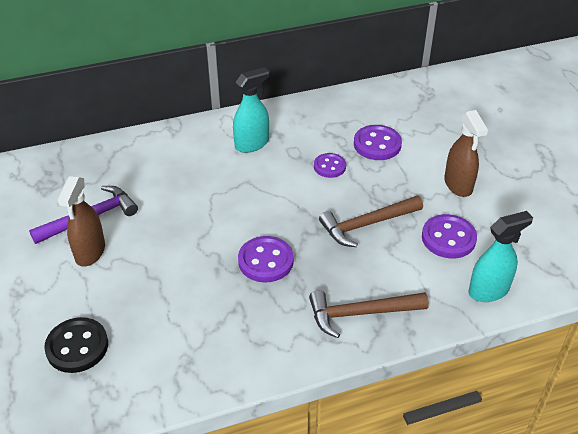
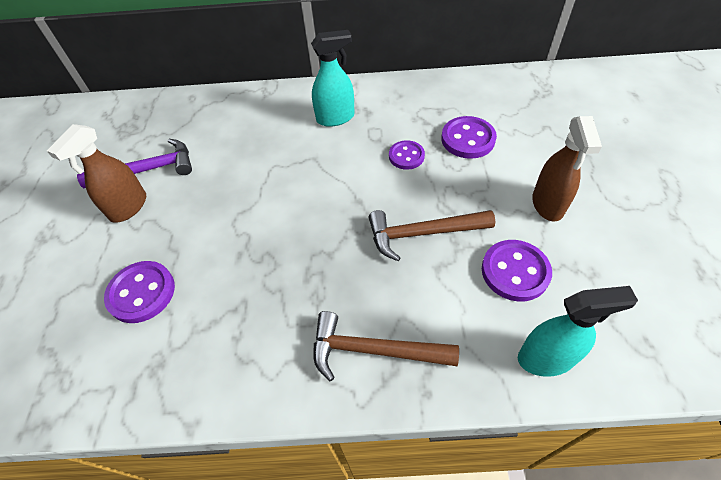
camera: 20 degrees right, 10 degrees up
black button [44,317,108,373] -> none
purple button [238,236,294,283] -> purple button moved to [104,261,175,323]

